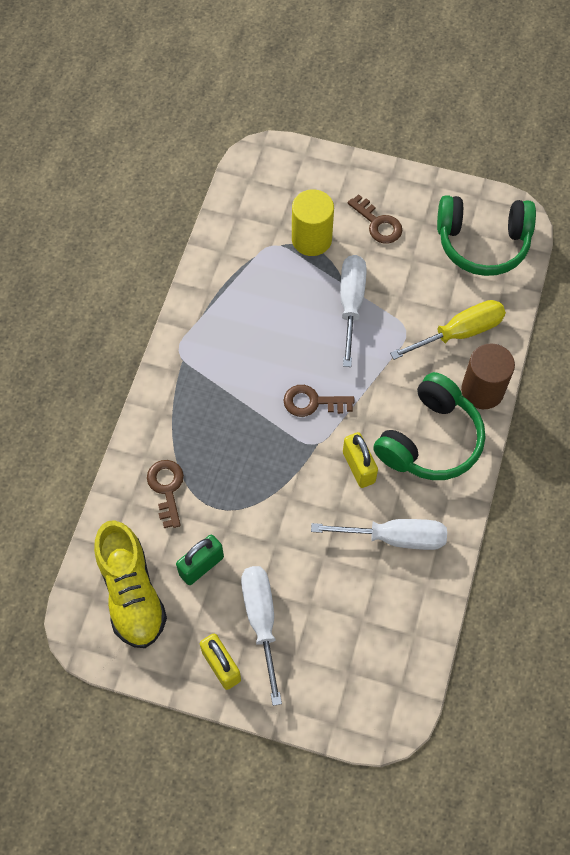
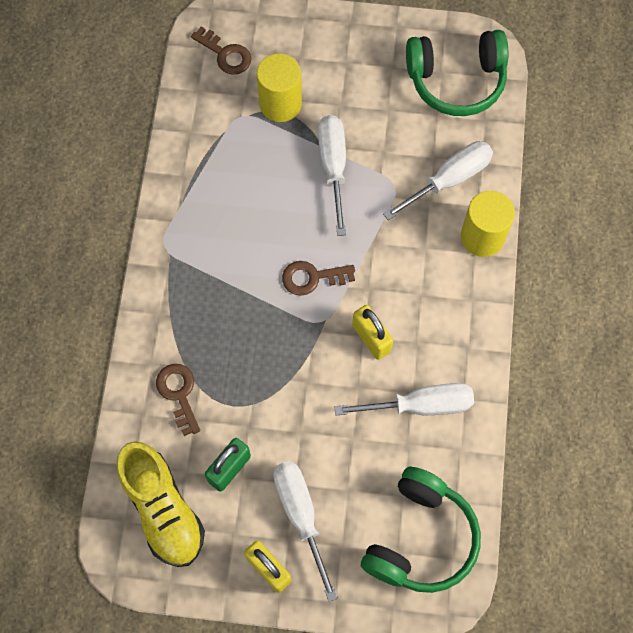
camera: 10 degrees left, 5 degrees up
brown key [347,194,402,244] -> brown key moved to [191,27,251,75]
green headphones [373,372,485,480] -> green headphones moved to [361,467,481,593]
yellow screwdriver [390,300,506,360] -> white screwdriver [383,141,493,220]
brown cylinder [461,343,515,409] -> yellow cylinder [461,191,515,257]

